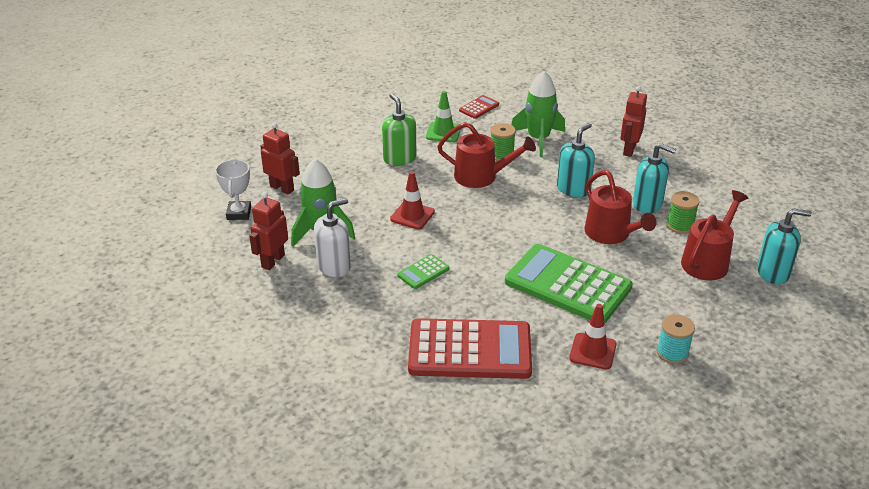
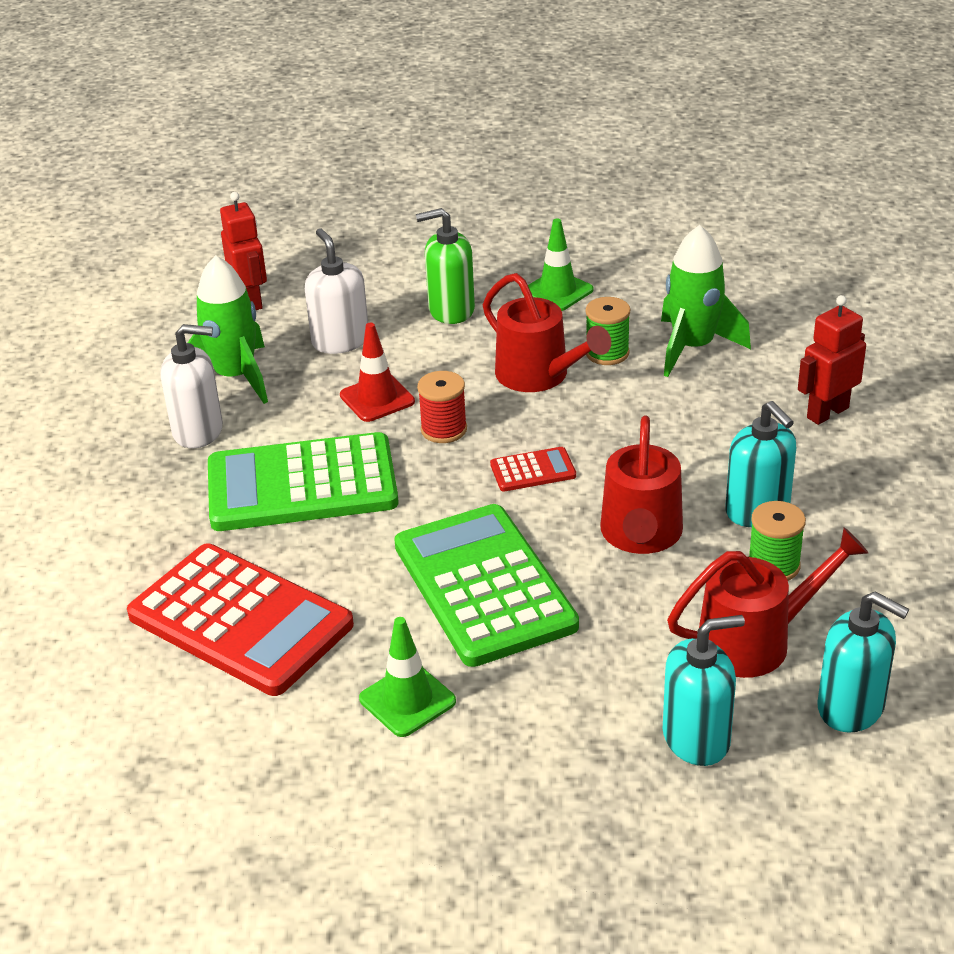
camera: 35 degrees right, 0 degrees up
white trophy [215,159,251,220] -> none
red robot [249,192,288,270] -> none
green soap dispenser [382,93,417,166] -> green soap dispenser turned 105 degrees counterclockwise [416,208,475,324]
green calculator [397,254,449,289] -> green calculator [208,432,399,531], size x2.35
red calculator [459,95,499,119] -> red calculator moved to [490,447,576,492]
turquoise soap dispenser [557,123,595,197] -> turquoise soap dispenser moved to [663,615,745,766]
red traffic cone [569,304,617,370] -> green traffic cone [359,617,456,737]
turquoise spool [657,314,695,364] -> none
none -> white soap dispenser [305,228,368,354]
none -> red spool [417,371,467,443]

